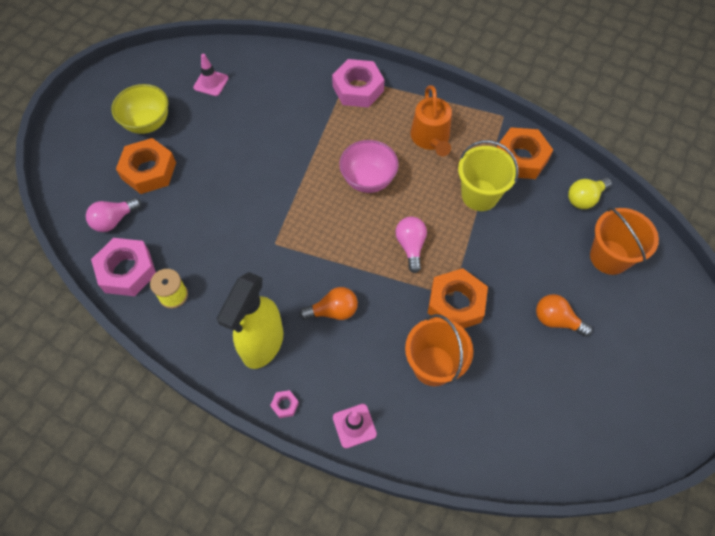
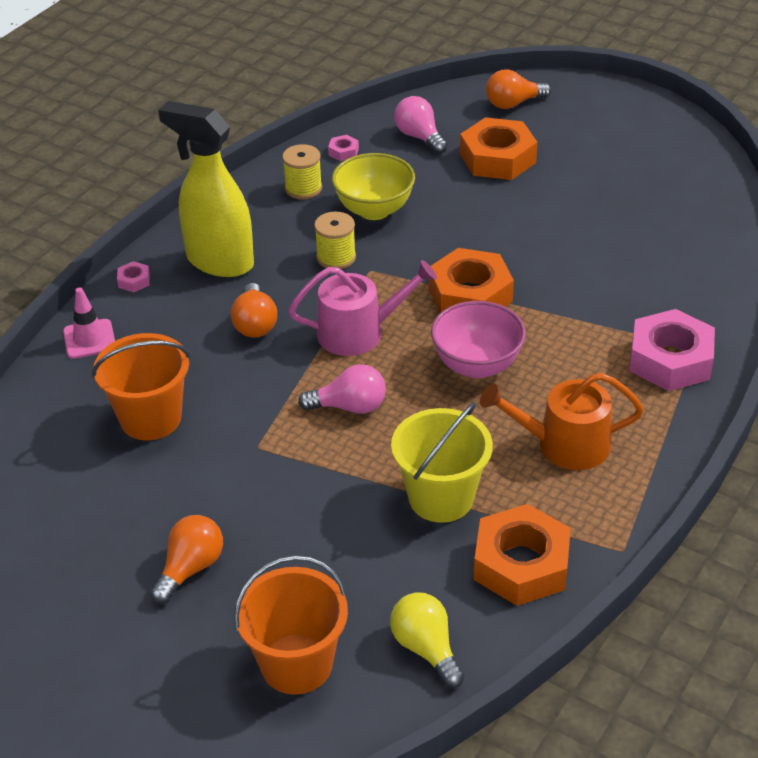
camera: 95 degrees right, 20 degrees down
pink nut [91,238,156,296] -> pink nut [328,135,359,161], size x0.42
yellow bowl [111,84,168,134] -> yellow bowl moved to [332,153,415,220]
pink traffic cone [193,54,229,96] -> none
orange nut [428,268,488,328] -> orange nut moved to [429,248,514,313]
none -> pink watering can [288,260,437,356]
none -> yellow spool [314,212,356,269]
none -> orange light bulb [486,69,551,109]

